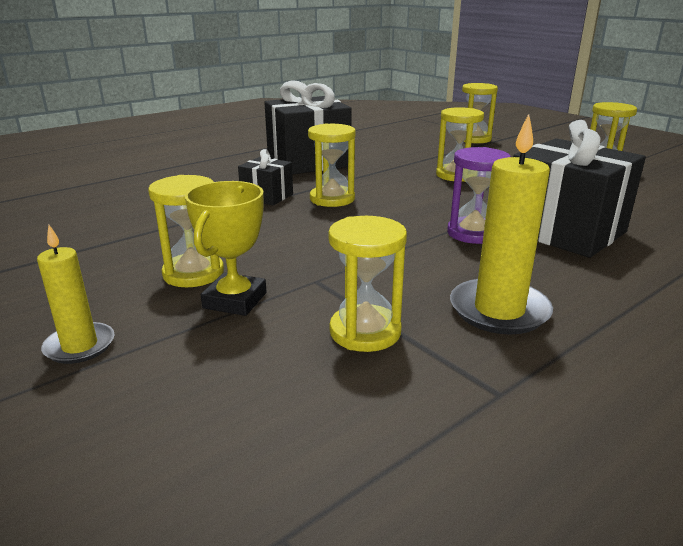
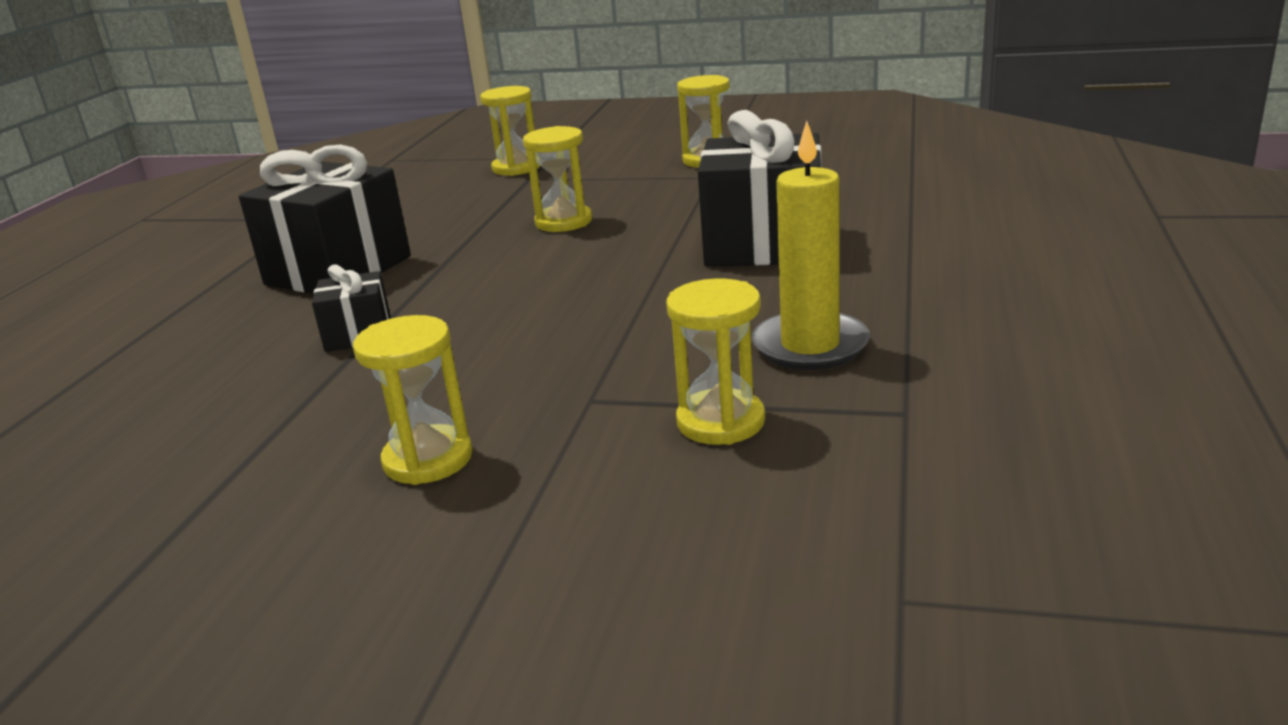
camera: 35 degrees left, 0 degrees up
yellow candle [37,225,115,364] -> none
yellow trophy [185,181,267,316] -> none
yellow hourglass [308,124,356,207] -> none
purple hourglass [447,147,511,244] -> none

